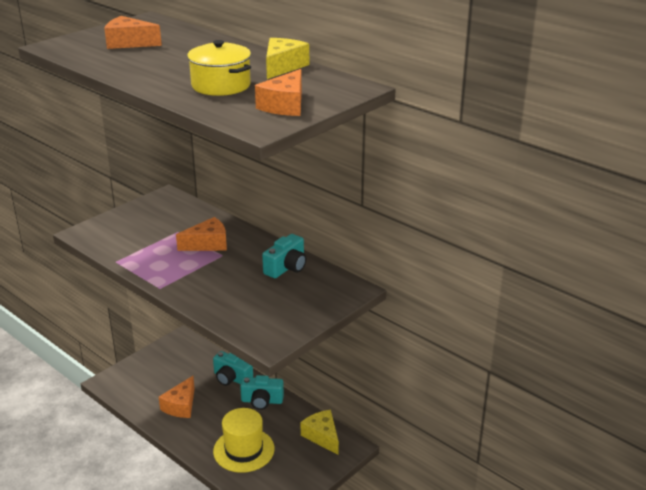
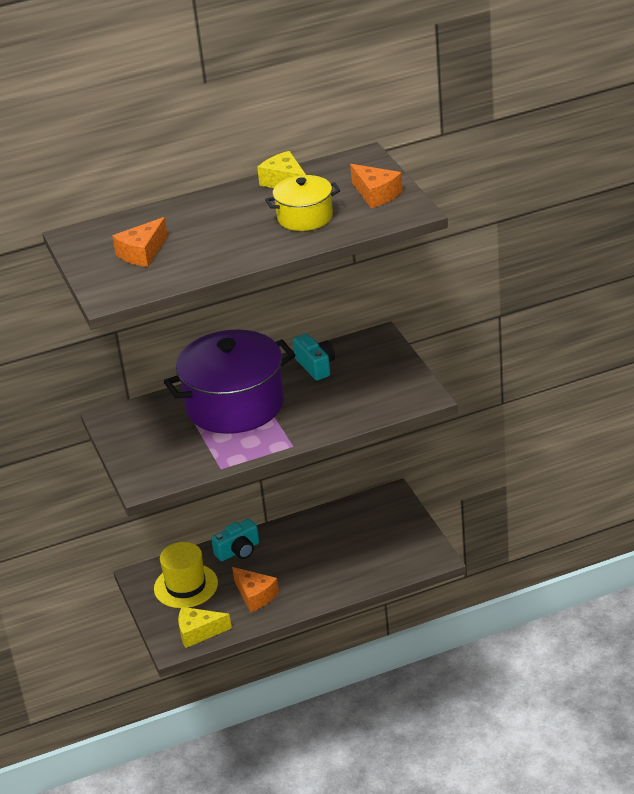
camera: 60 degrees left, 5 degrees up
orange cheese [176,217,227,251] -> purple pot [164,330,295,434]
yellow hat [213,408,274,473] -> yellow hat moved to [154,542,218,608]
turquoise camera [240,375,284,410] -> none
yellow cheese [300,410,339,455] -> yellow cheese moved to [178,607,232,648]

